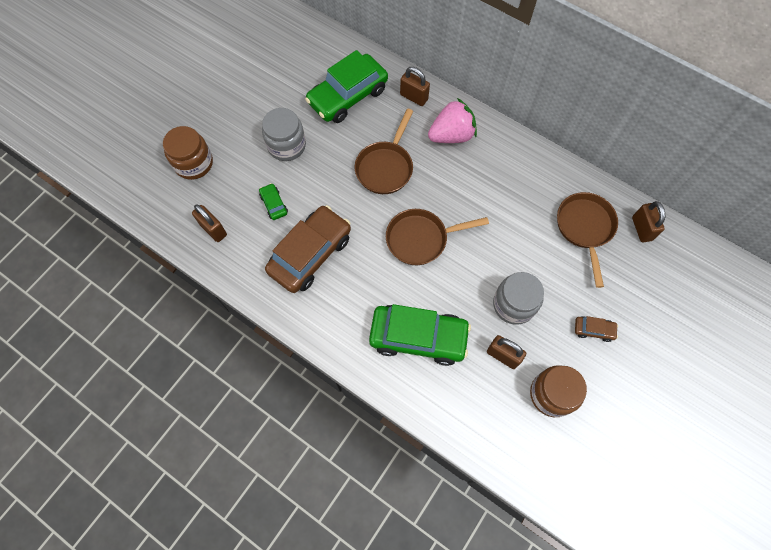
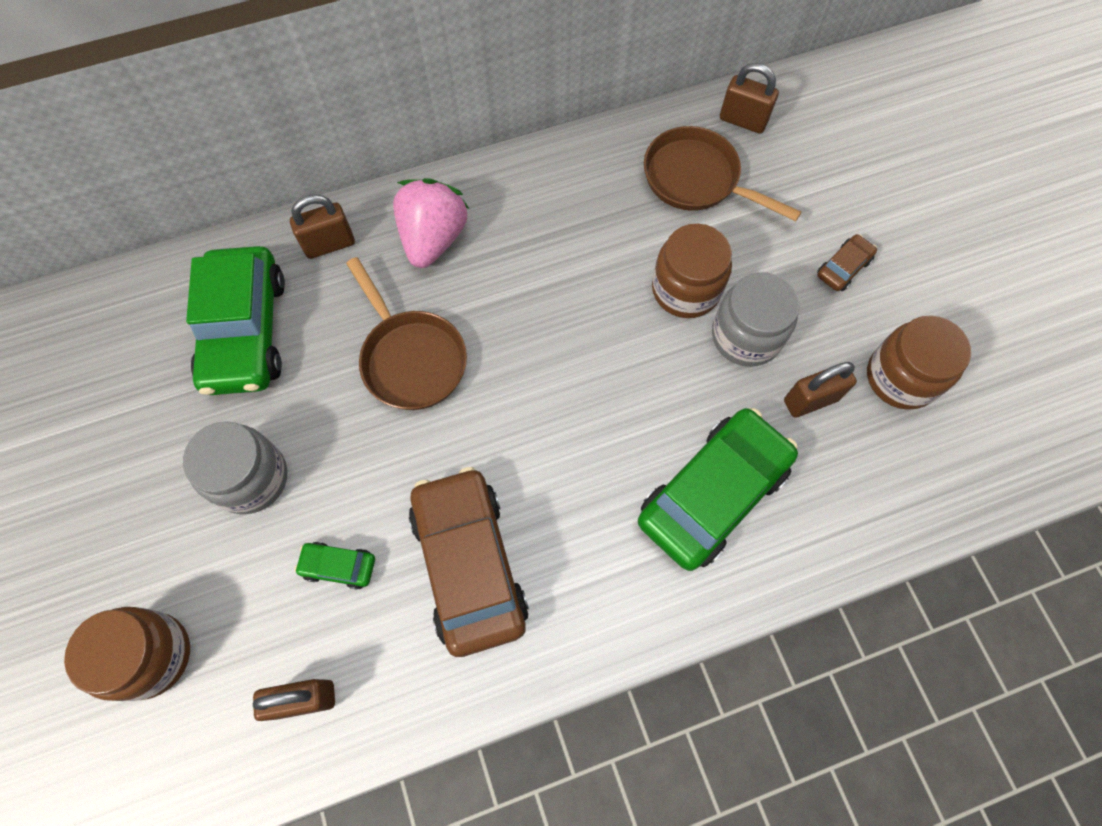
camera: 55 degrees left, 0 degrees up
brown pan [386,209,489,265] -> none
none -> brown jar [652,224,732,318]

